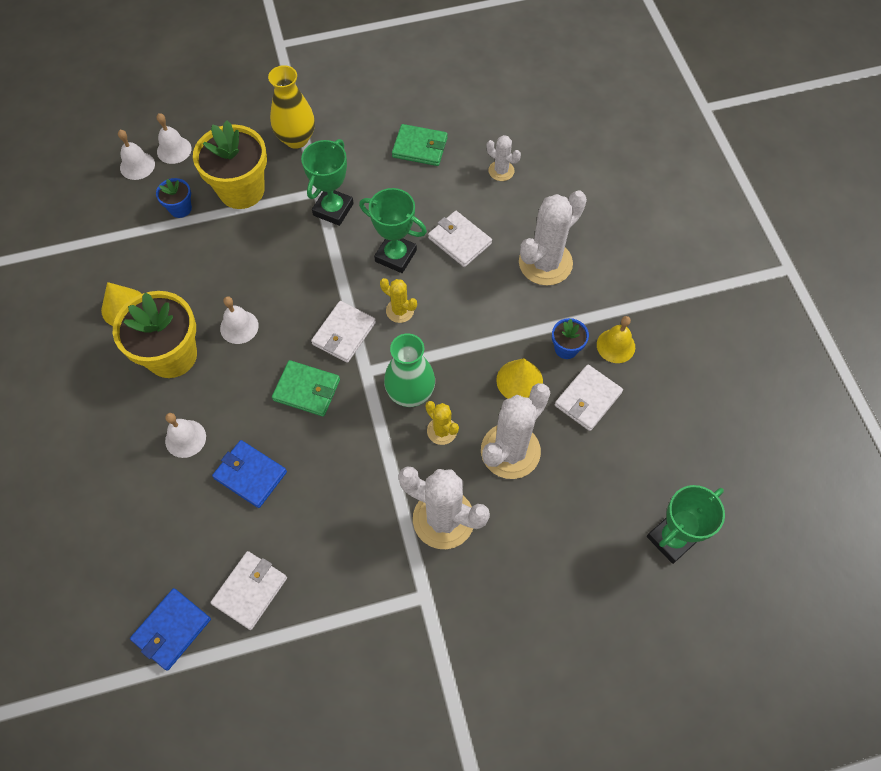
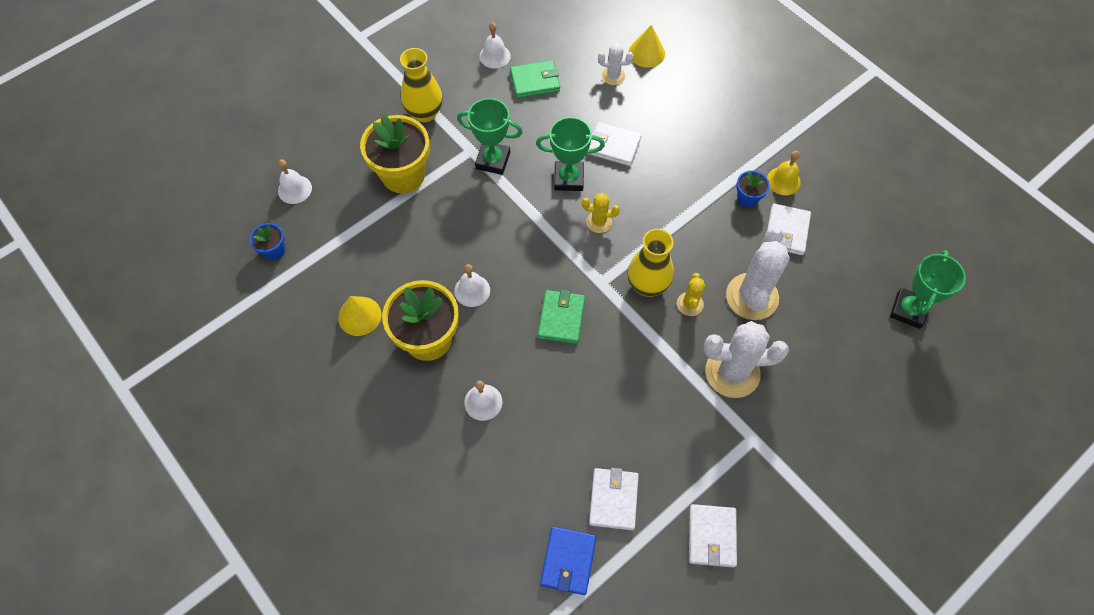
camera: 25 degrees left, 0 degrees up
blue flower pot [156,178,192,218] -> blue flower pot moved to [250,223,285,260]
white bell [157,113,192,164] -> white bell moved to [479,22,511,69]
blue wallet [212,440,287,508] -> none
green wallet [272,360,340,417] -> green wallet turned 75 degrees counterclockwise [538,290,585,344]
green trophy [301,139,354,226] -> green trophy turned 75 degrees counterclockwise [457,98,523,175]
white wallet [311,301,376,363] -> white wallet moved to [689,504,737,568]
green vase [384,333,435,407] -> yellow vase [628,229,674,297]
yellow cactus [426,401,459,445] -> yellow cactus turned 75 degrees clockwise [677,273,705,316]
yellow cone [496,358,543,399] -> yellow cone moved to [629,25,665,68]
white cactus [519,190,587,286] -> none

